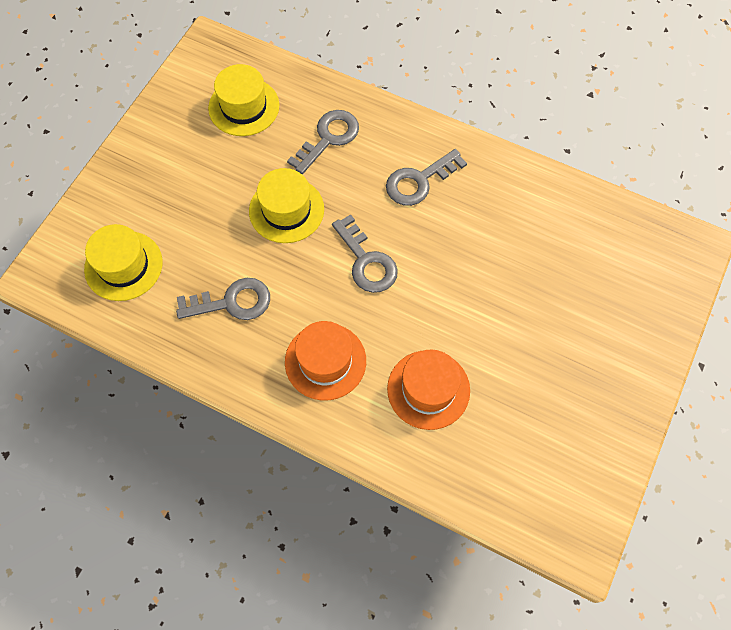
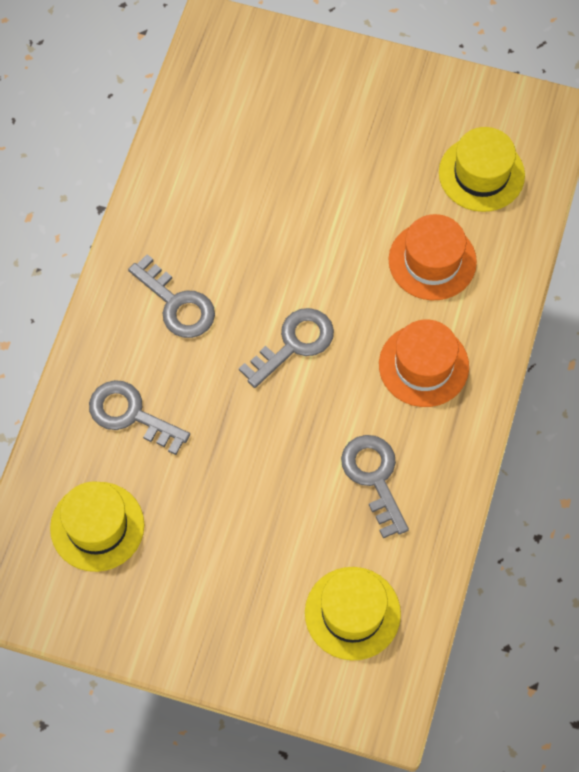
camera: 100 degrees left, 0 degrees up
yellow hat [249,168,324,243] -> yellow hat moved to [439,127,525,212]

